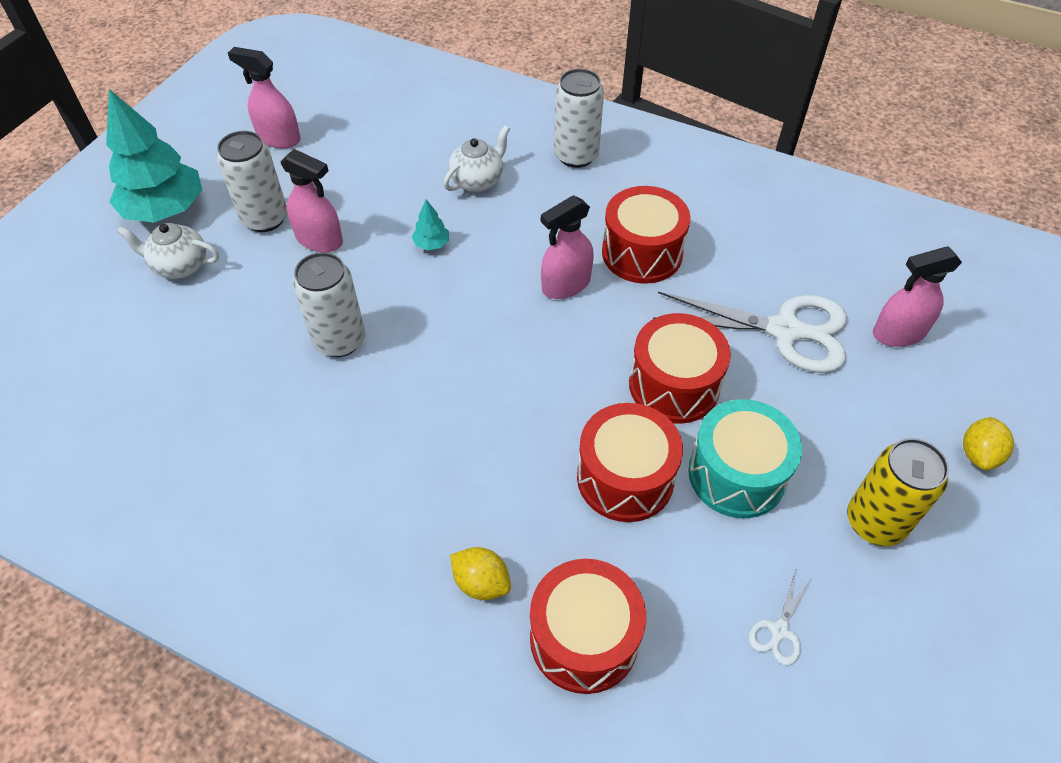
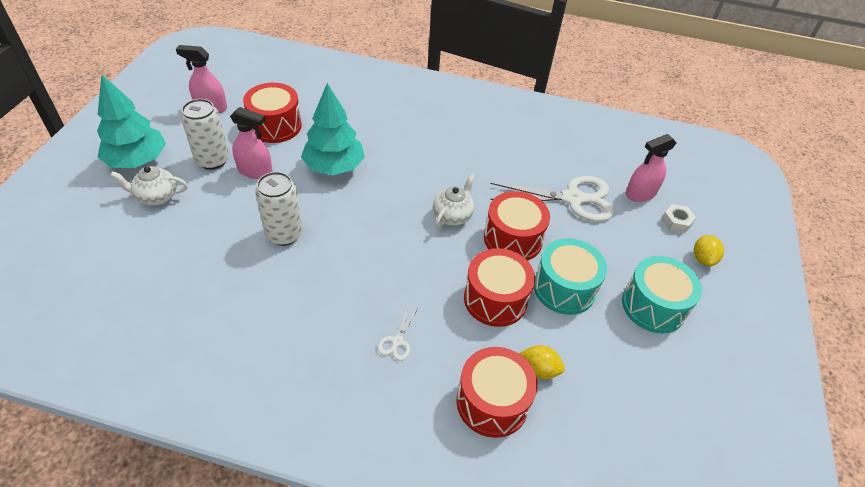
camera: 15 degrees left, 5 degrees down
turquoise tree [412,199,449,250] -> turquoise tree [301,83,365,175], size x2.41
white teapot [444,125,510,192] -> white teapot moved to [433,174,475,228]
yellow lemon [450,547,511,600] -> yellow lemon moved to [519,345,565,379]
pink spray bottle [541,195,594,299] -> none
white can [554,69,604,168] -> none
red drum [602,186,691,284] -> red drum moved to [243,83,302,143]
white scissors [749,571,812,666] -> white scissors moved to [378,307,417,361]
yellow can [847,438,949,546] -> turquoise drum [622,256,702,333]
none -> white nut [661,204,696,233]

